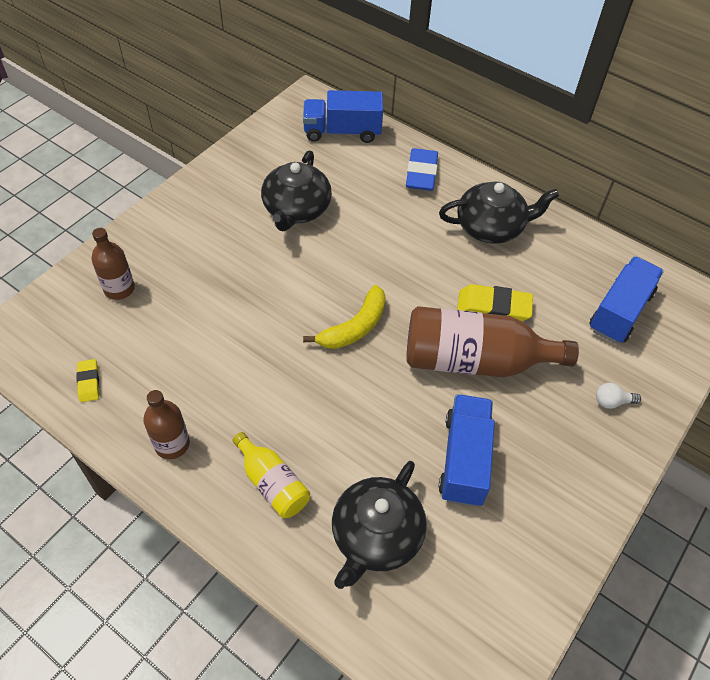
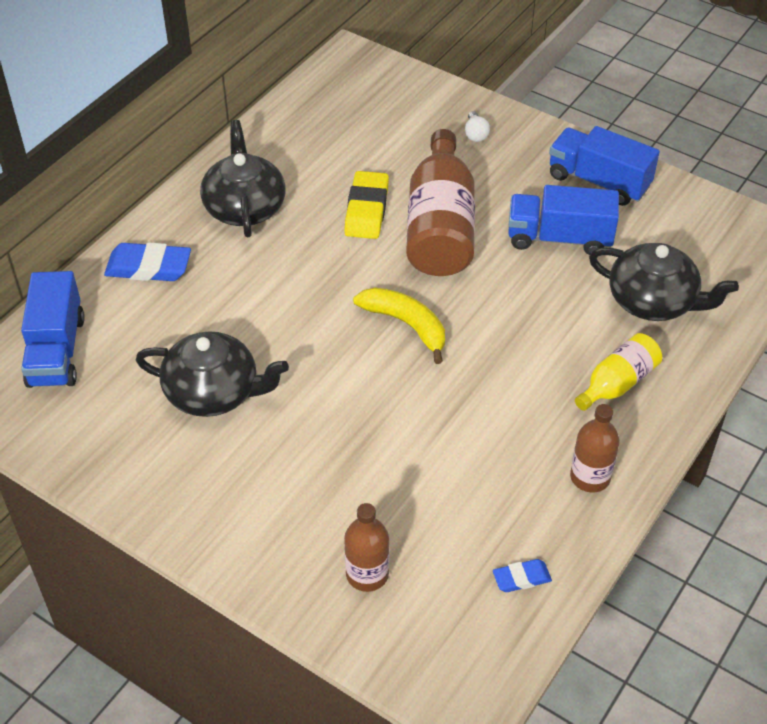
camera: 90 degrees left, 5 degrees down
yellow eraser [76,359,99,402] -> blue eraser [493,559,552,592]
blue truck [589,256,664,343] -> blue truck moved to [549,126,660,206]

